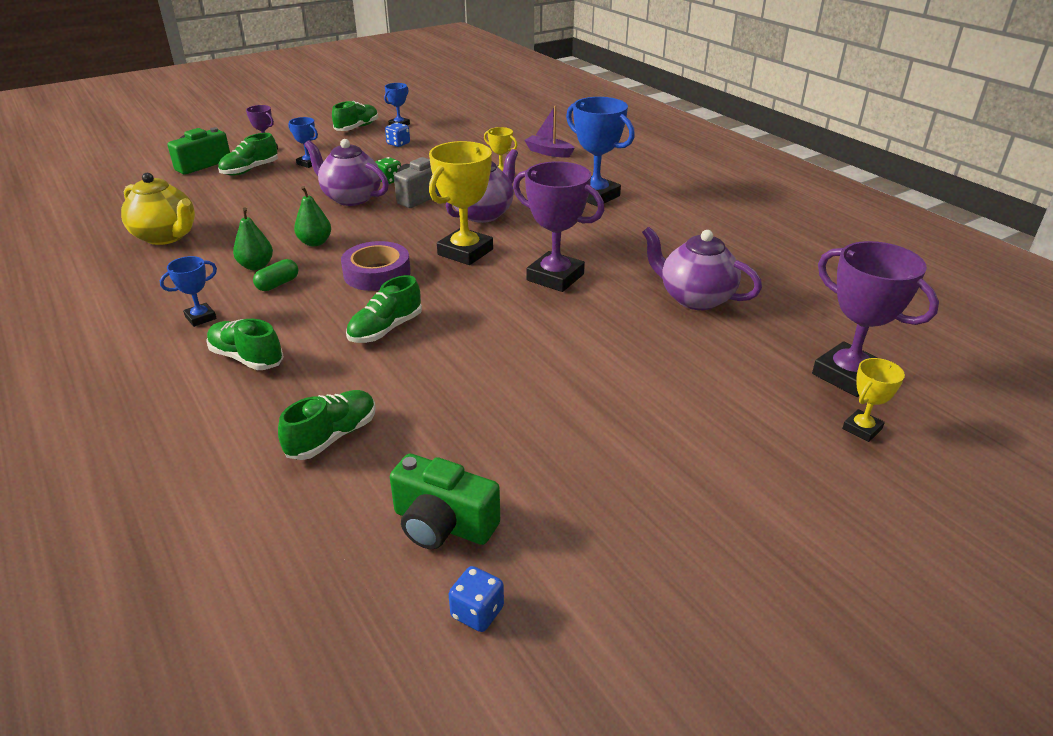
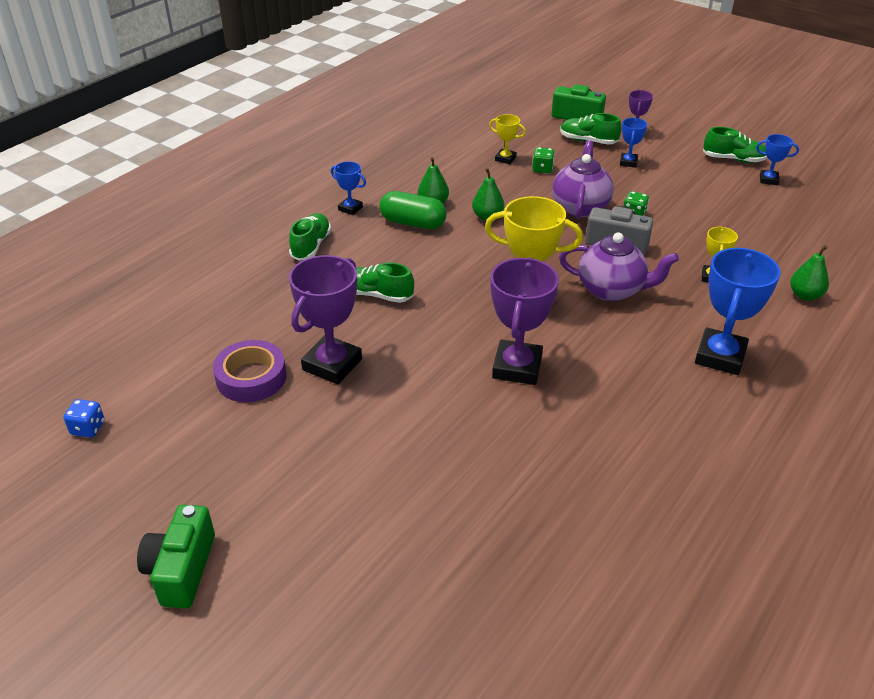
camera: 70 degrees right, 5 degrees up
yellow teapot [121,173,195,245] -> none
green capsule [253,259,298,291] -> green capsule [380,191,447,229], size x1.71
green shoe [278,390,376,460] -> none
purple tape [341,241,411,291] -> purple tape moved to [213,340,287,402]
blue dice [385,122,410,147] -> none
green camera [390,454,500,549] -> green camera moved to [137,505,215,609]
purple boat [524,106,575,158] -> green pear [790,245,829,301]
purple teapot [642,226,762,310] -> none
purple trophy [812,241,939,397] -> purple trophy moved to [289,255,362,384]
yellow trophy [842,358,905,442] -> yellow trophy moved to [489,114,526,164]
none -> green dice [532,147,555,173]

